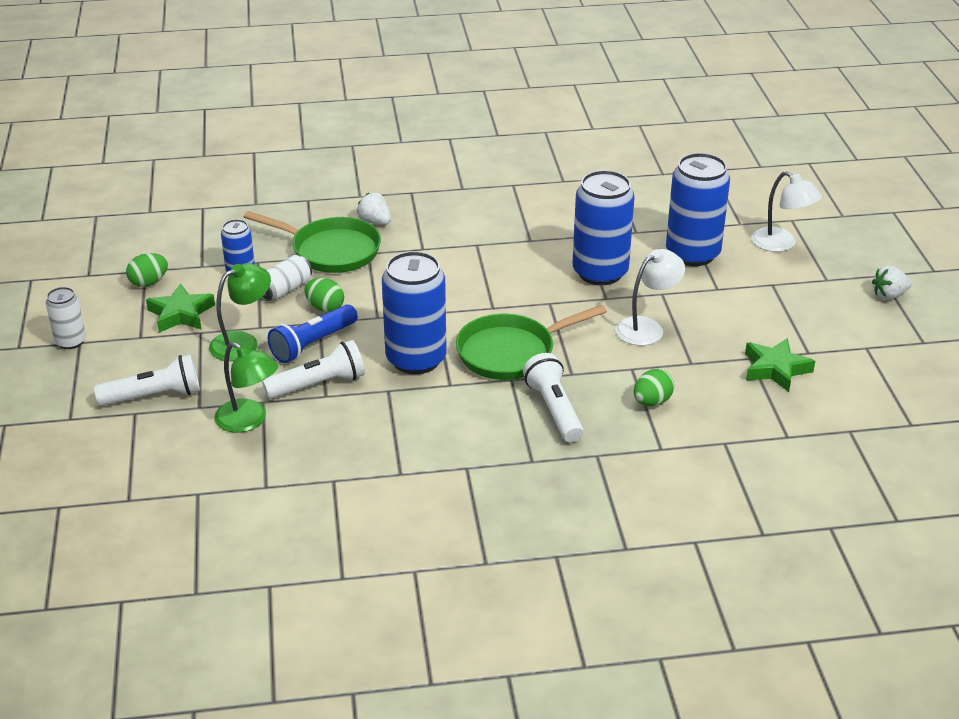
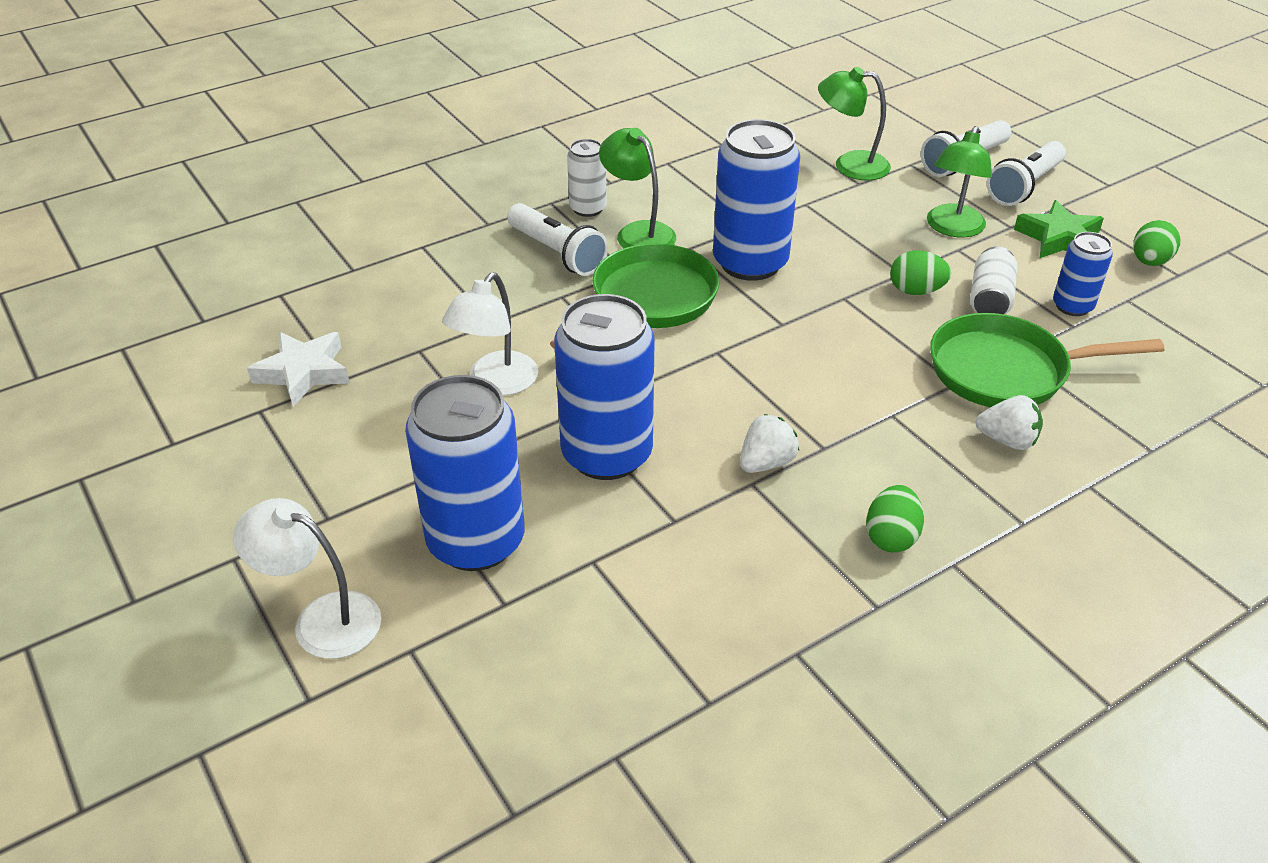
camera: 155 degrees right, 5 degrees up
white can [46,287,86,349] -> white can moved to [567,139,607,217]
white flashlight [262,340,365,399] -> white flashlight moved to [987,141,1066,206]
blue flashlight [268,304,358,363] -> none
green egg [634,369,674,406] -> green egg moved to [866,485,924,553]
green star [745,338,815,392] -> white star [247,332,350,407]
white strawberry [872,265,912,300] -> white strawberry moved to [740,414,799,473]
none -> green lamp [599,128,676,248]

